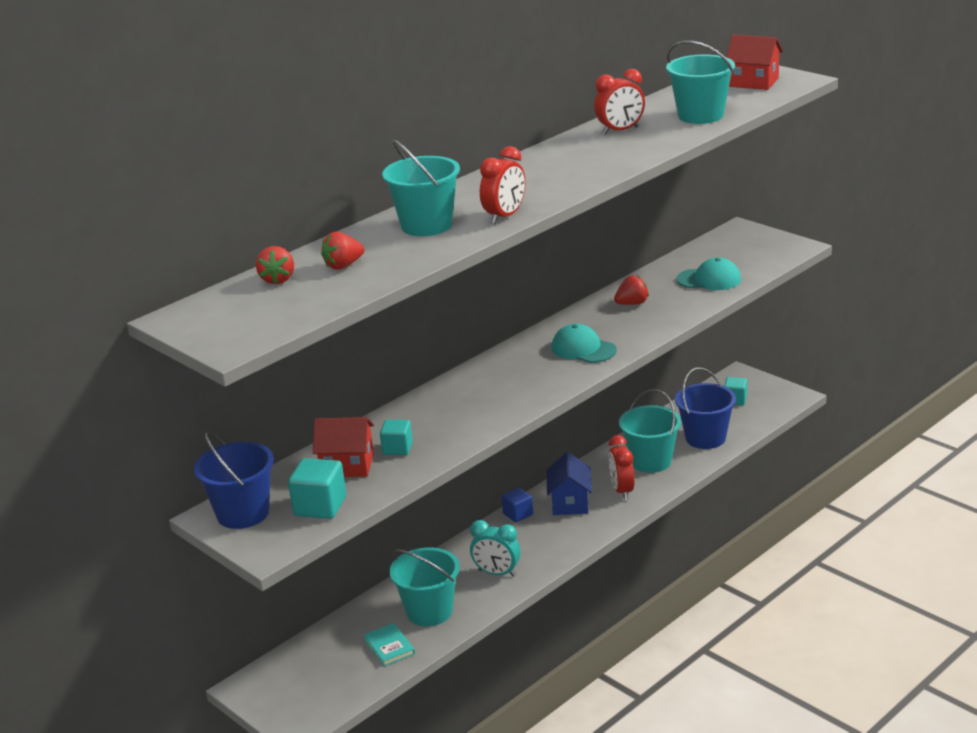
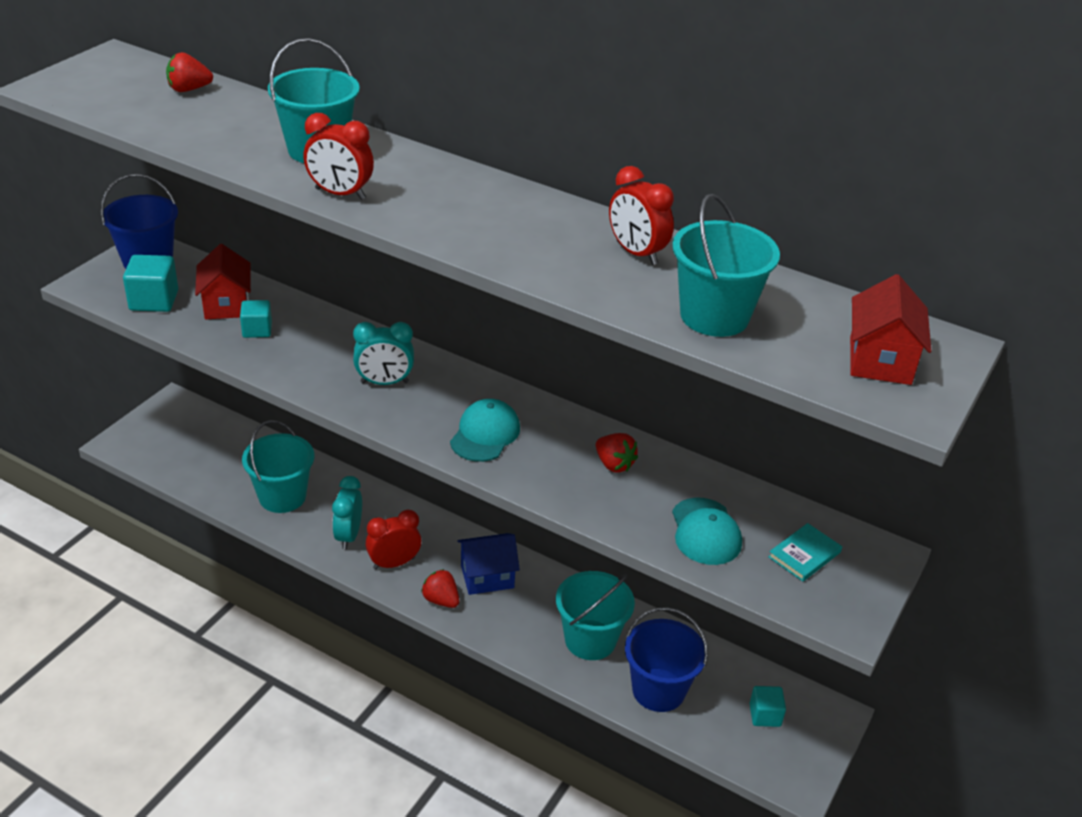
camera: 70 degrees right, 10 degrees up
red strawberry [321,232,364,270] -> red strawberry moved to [421,569,460,608]
turquoise book [364,623,415,666] -> turquoise book moved to [768,523,842,581]
blue cube [502,488,533,523] -> none
red clock [609,435,635,500] -> red clock moved to [366,510,422,570]
none -> turquoise clock [353,322,414,385]

